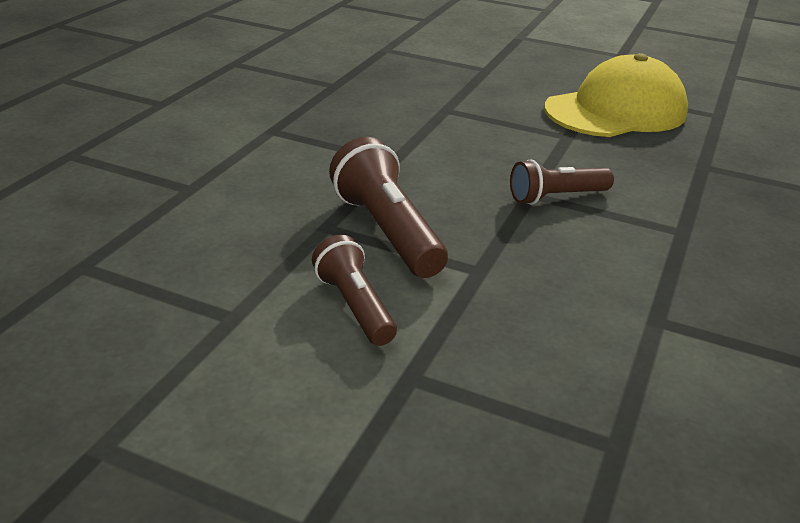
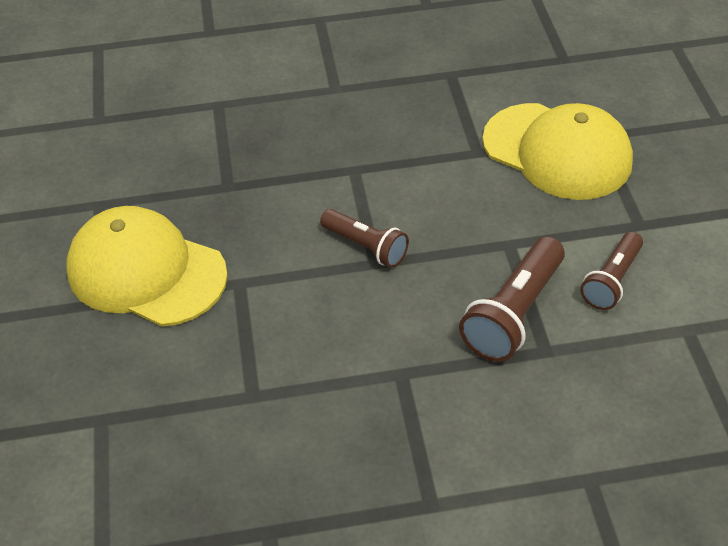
camera: 120 degrees left, 15 degrees up
none -> yellow cap [483,103,633,200]

